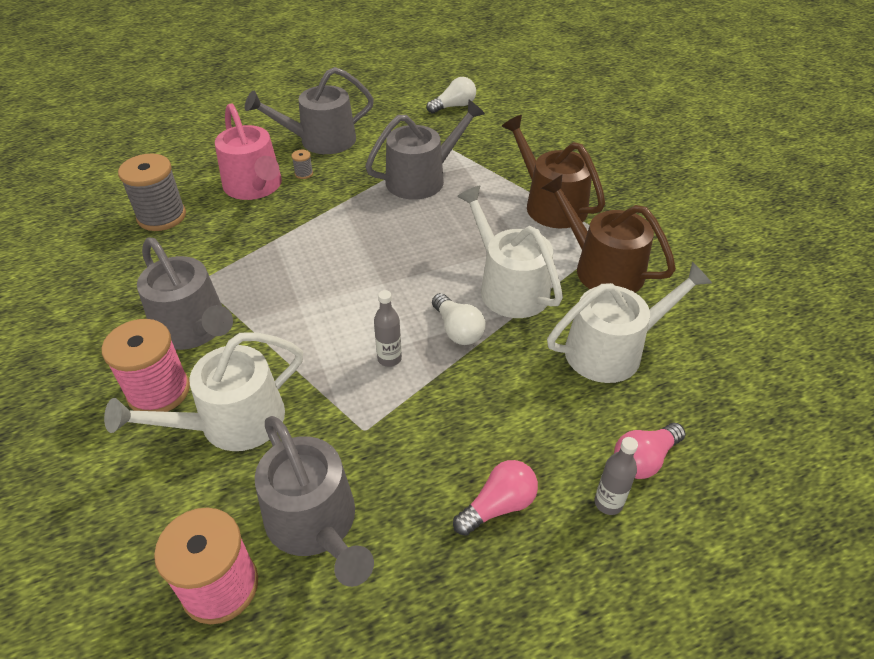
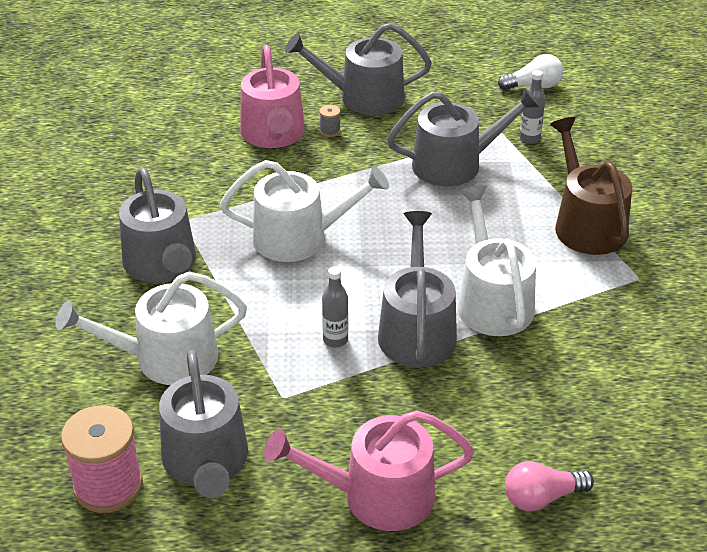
camera: 20 degrees right, 5 degrees down
pink spool [102,319,190,412] -> none
grey spool [118,154,186,231] -> none
white light bulb [432,293,486,345] -> grey watering can [378,211,457,367]
pink light bulb [453,460,538,536] -> pink watering can [264,411,474,531]
brown watering can [541,175,676,292] -> none
white watering can [547,262,712,383] -> white watering can moved to [220,160,389,262]
grey bottle [594,437,638,515] -> grey bottle moved to [520,70,545,144]

